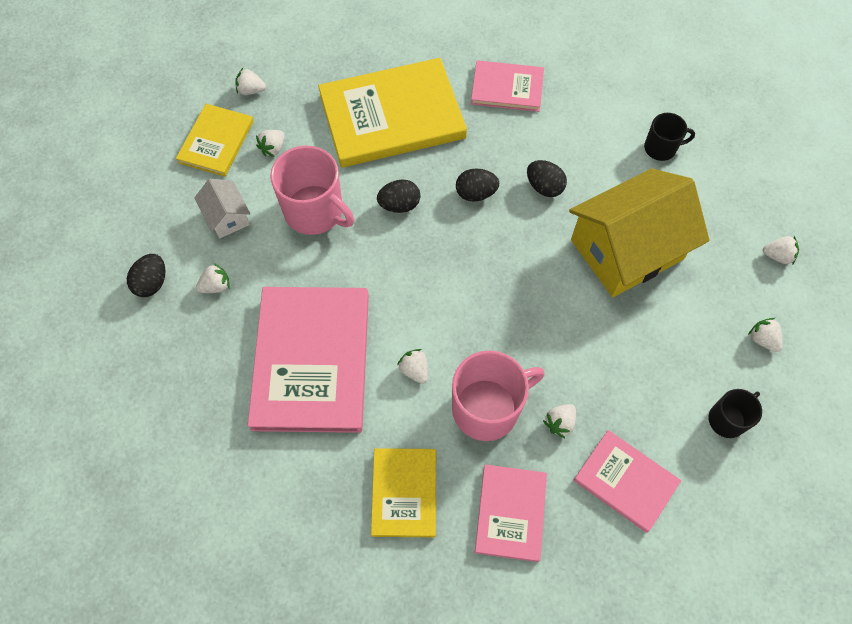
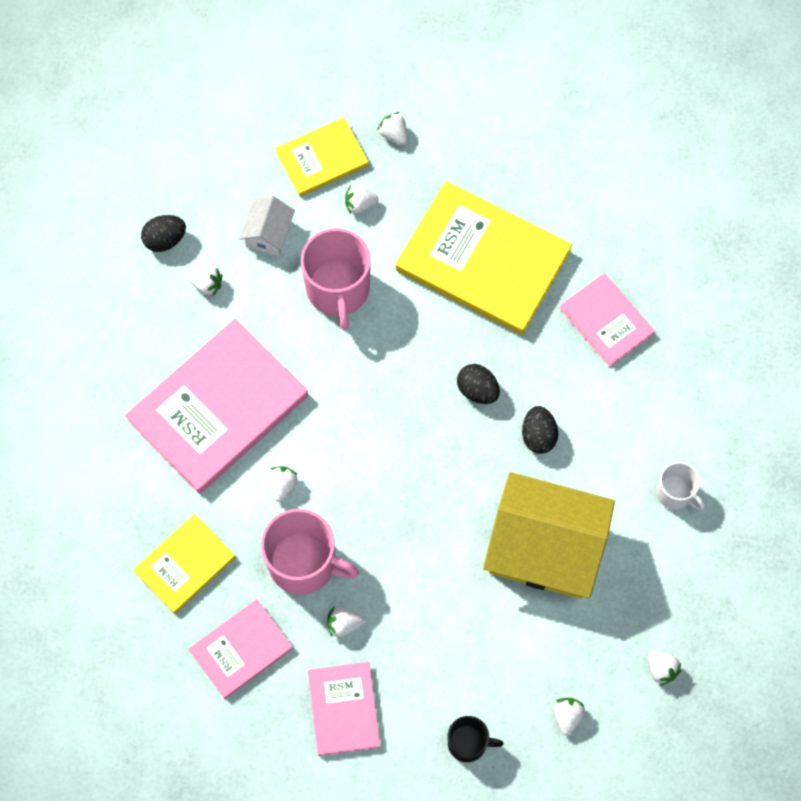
camera: 45 degrees right, 5 degrees up
black egg [377,179,420,213] -> none
black mug [644,113,695,161] -> white mug [656,462,705,510]

